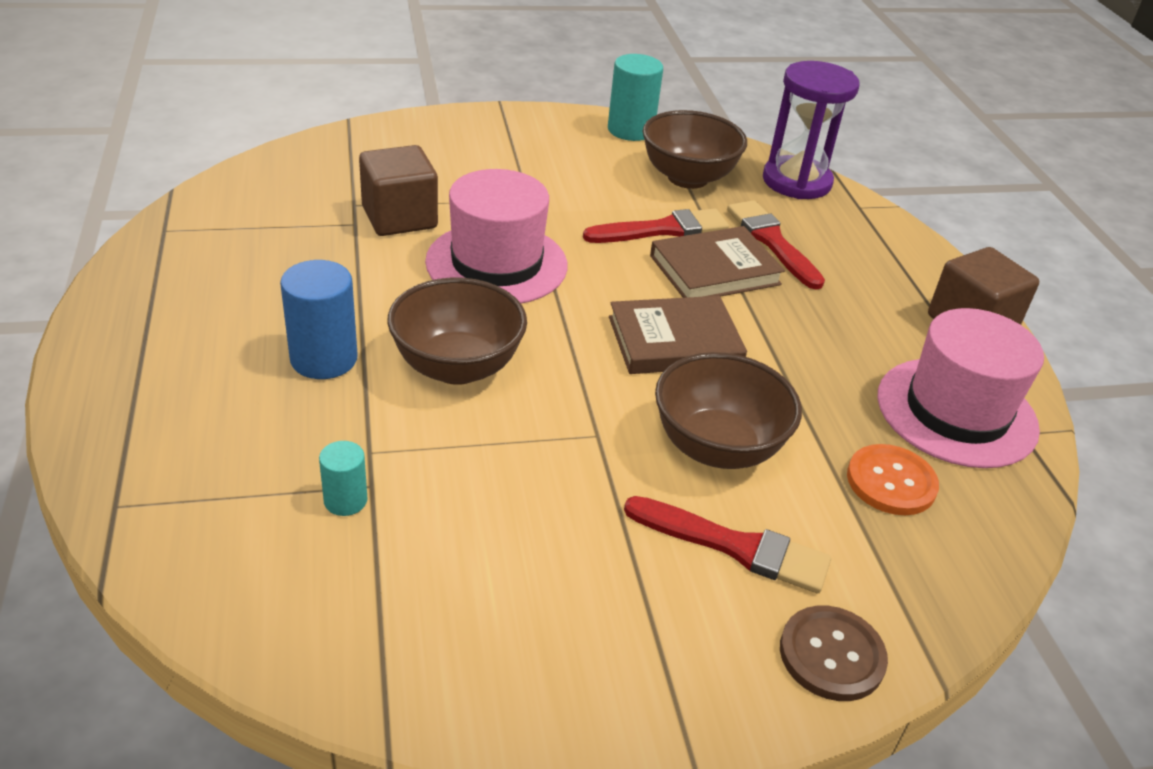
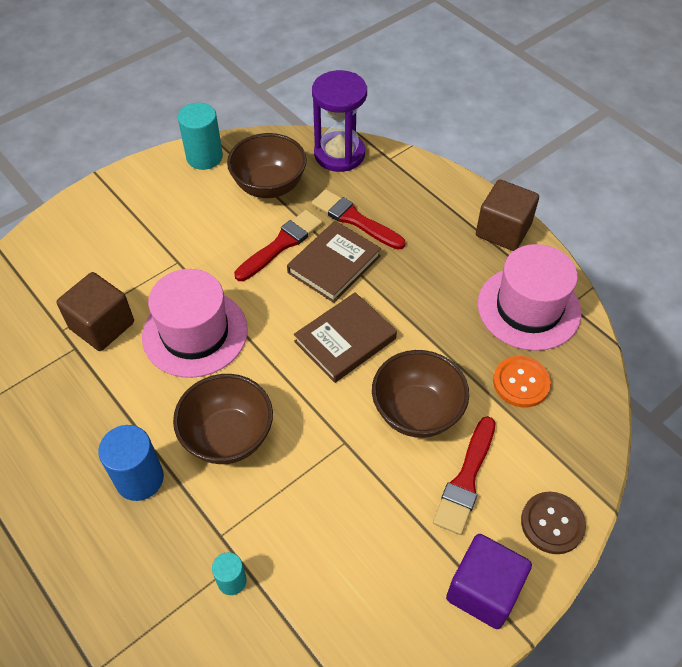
camera: 25 degrees left, 15 degrees up
red brush [624,496,831,594] -> red brush turned 120 degrees clockwise [433,416,496,535]
none -> purple cube [446,534,532,629]

